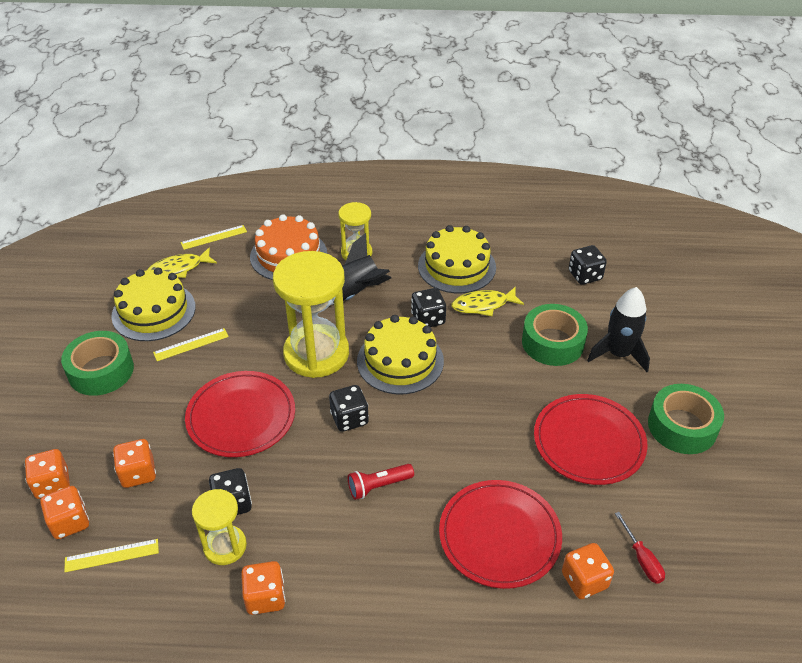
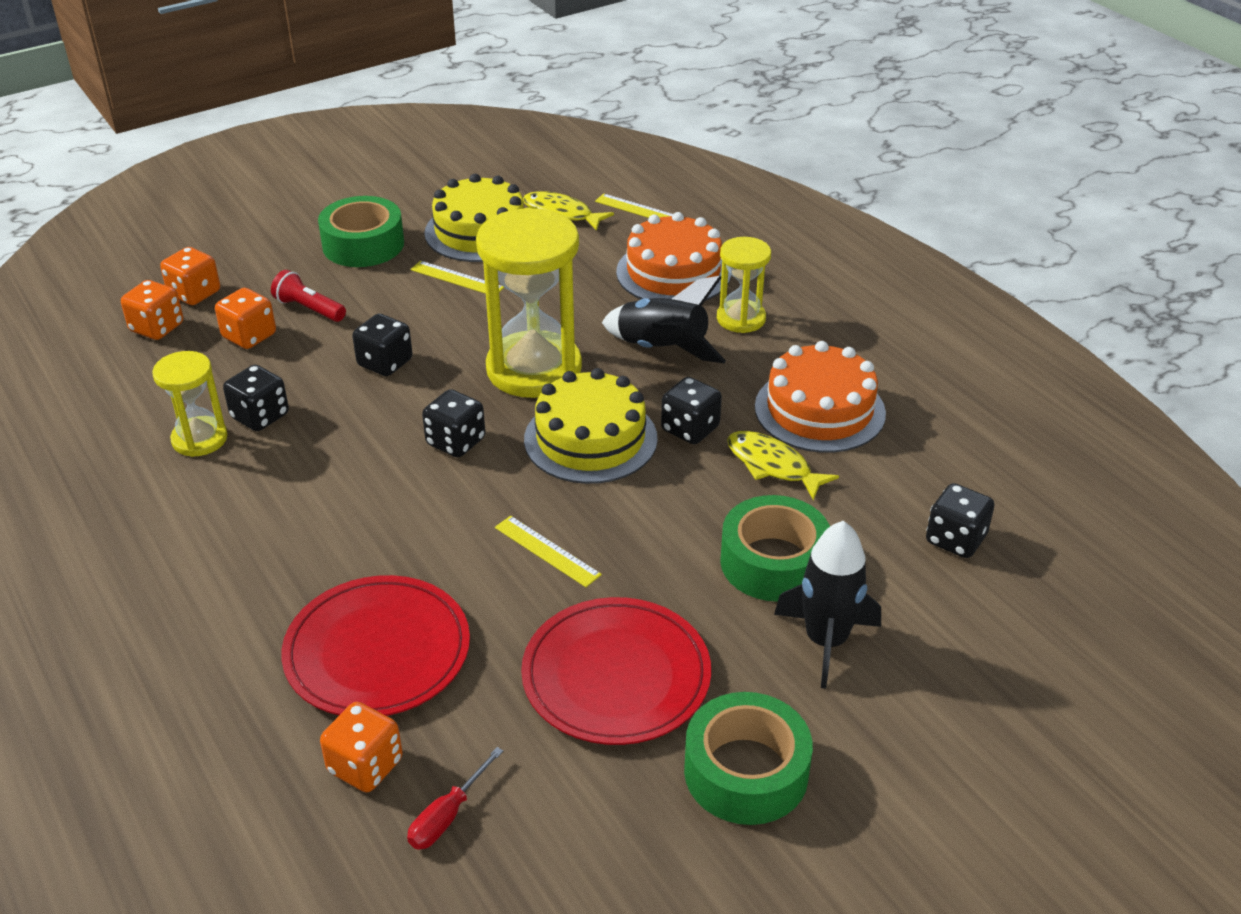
camera: 55 degrees right, 5 degrees down
yellow ruler [64,539,159,572] -> yellow ruler moved to [495,516,602,587]
red plate [185,371,295,457] -> black dice [352,314,413,376]
orange dice [241,561,286,615] -> none
red flashlight [348,464,414,500] -> red flashlight moved to [271,270,346,322]
yellow cake [418,225,496,293] -> orange cake [755,341,886,453]

